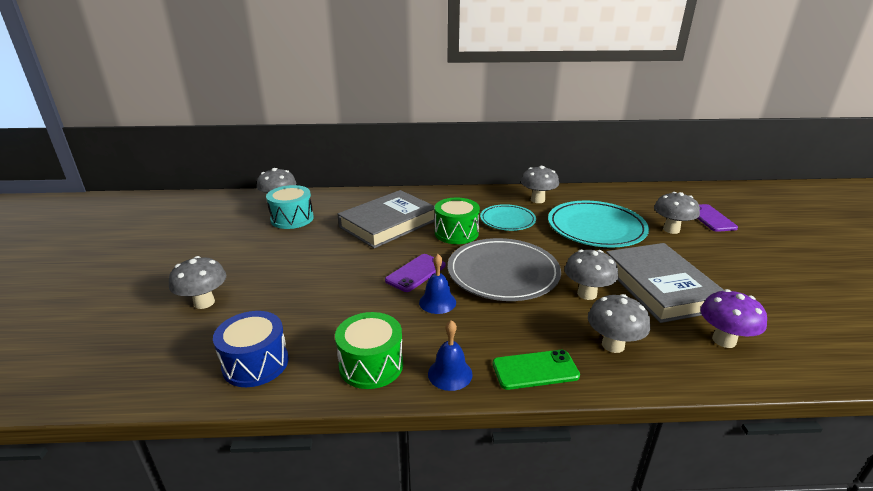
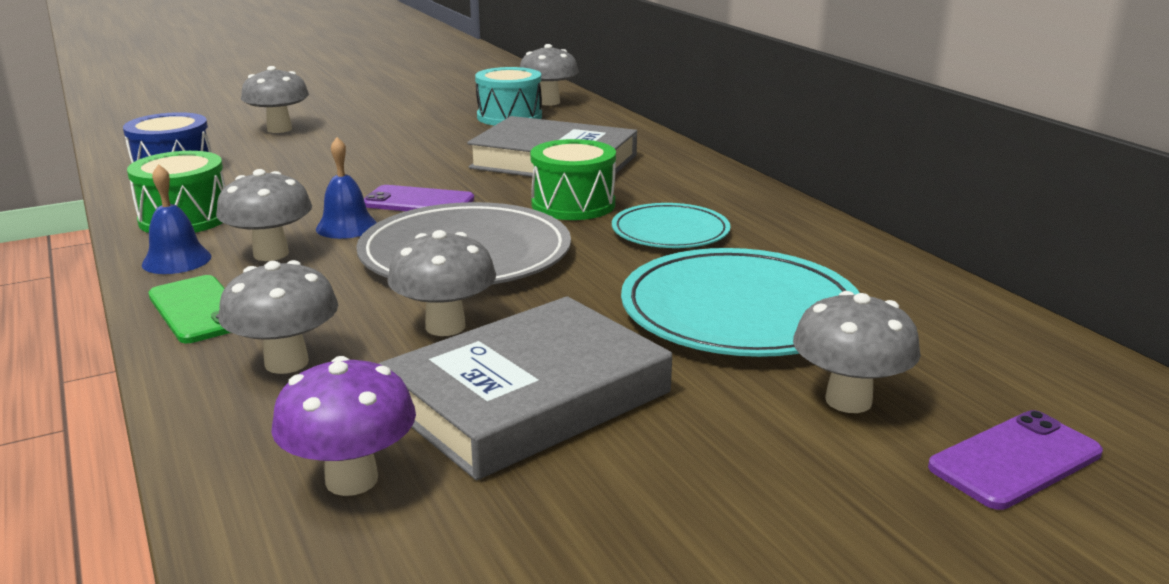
camera: 65 degrees right, 5 degrees down
grey mushroom [521,166,559,203] -> grey mushroom moved to [216,169,312,261]

